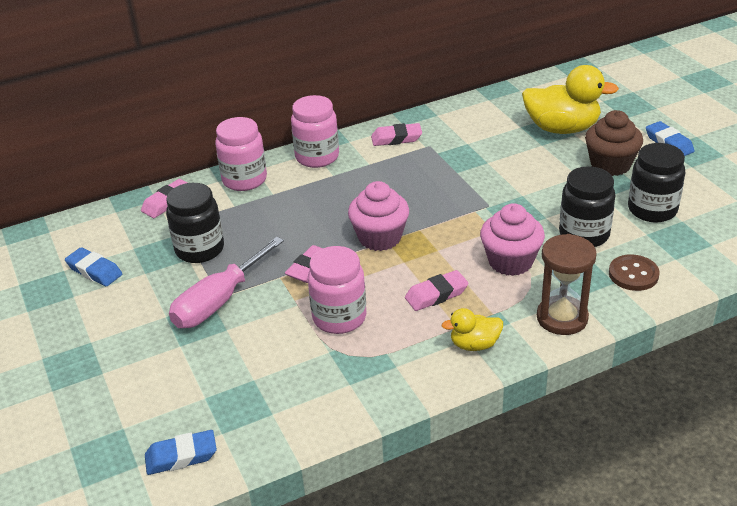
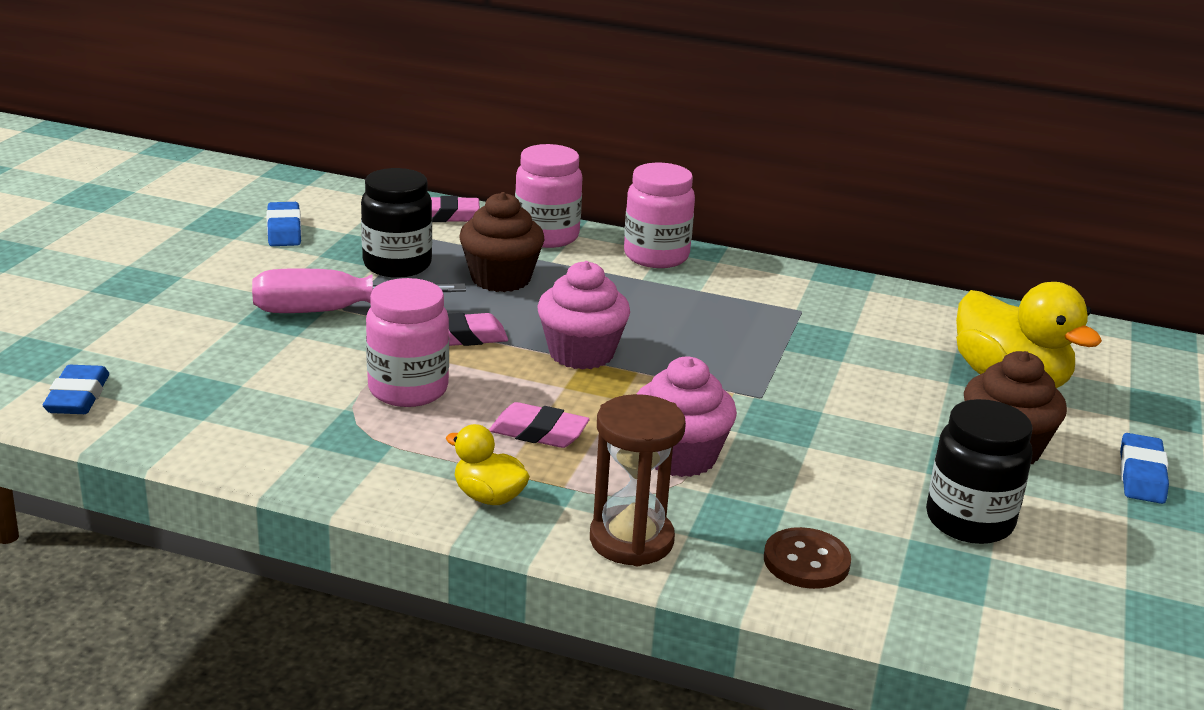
camera: 40 degrees right, 10 degrees down
blue eraser [145,430,217,475] -> blue eraser turned 60 degrees clockwise [43,365,109,414]
pink eraser [371,123,422,146] -> none
black jar [559,166,616,247] -> none
none -> brown cupcake [459,192,544,292]

